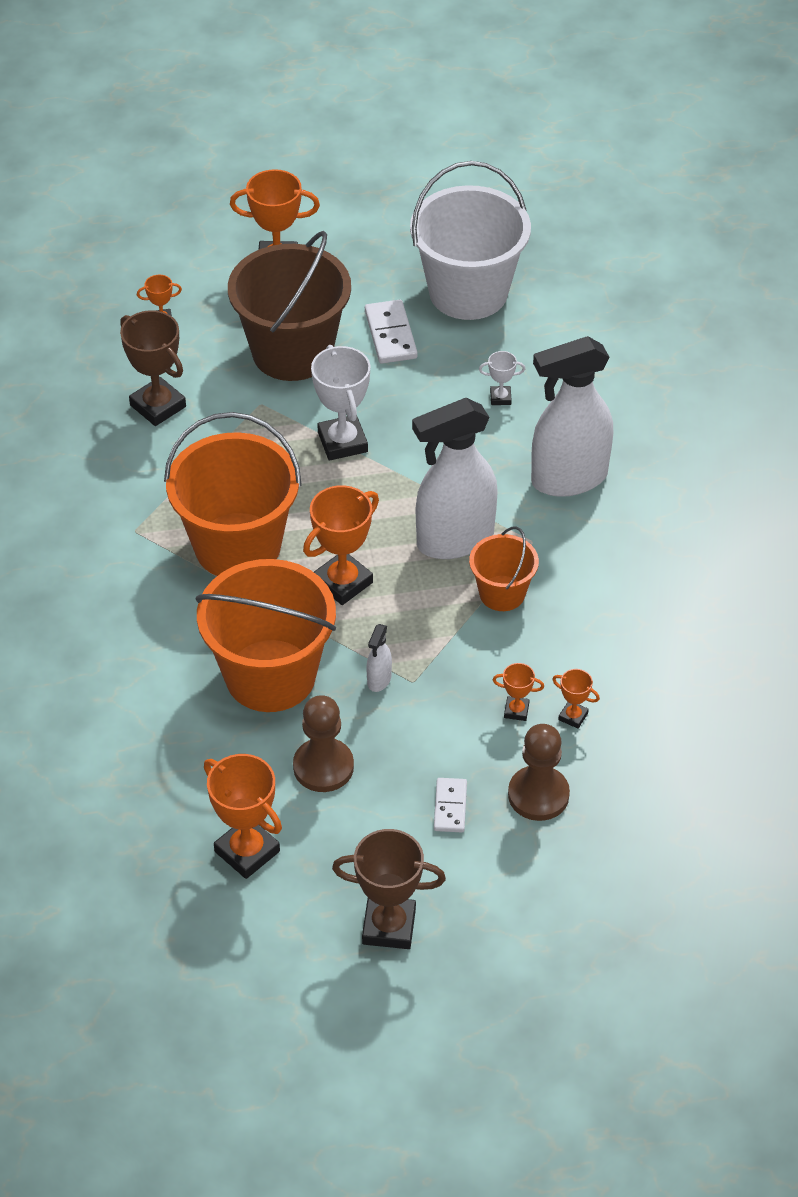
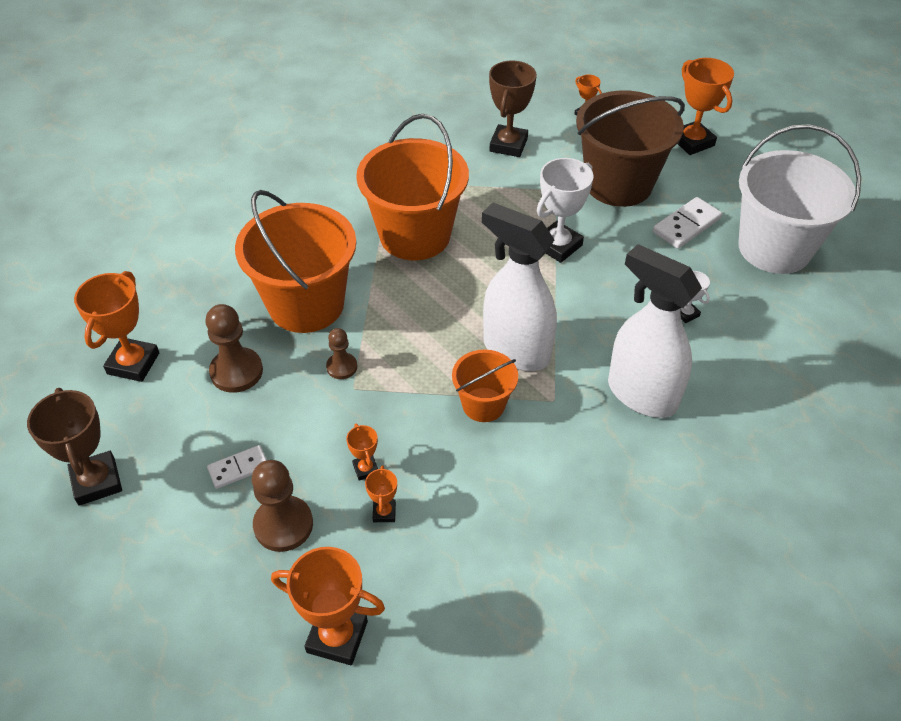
camera: 60 degrees right, 0 degrees up
orange trophy [303,485,379,605] -> orange trophy moved to [271,547,385,665]
white spray bottle [366,624,392,692] -> brown pawn [326,328,357,379]

